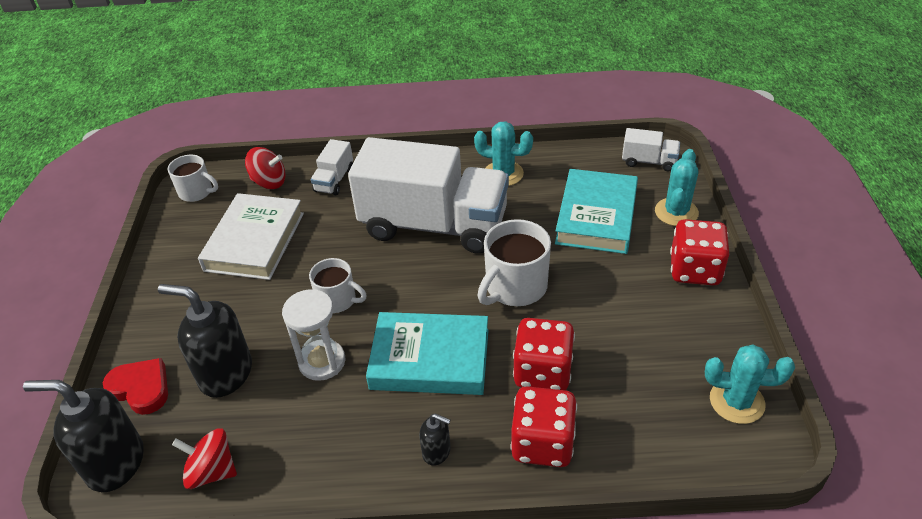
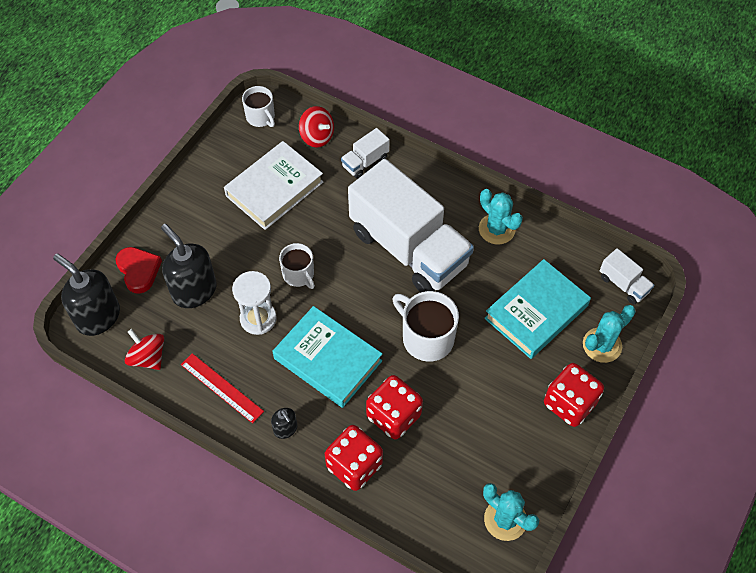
camera: 30 degrees right, 15 degrees up
white mug [477,219,551,306] -> white mug turned 60 degrees clockwise [392,291,459,362]
none -> red ruler [181,353,264,423]

